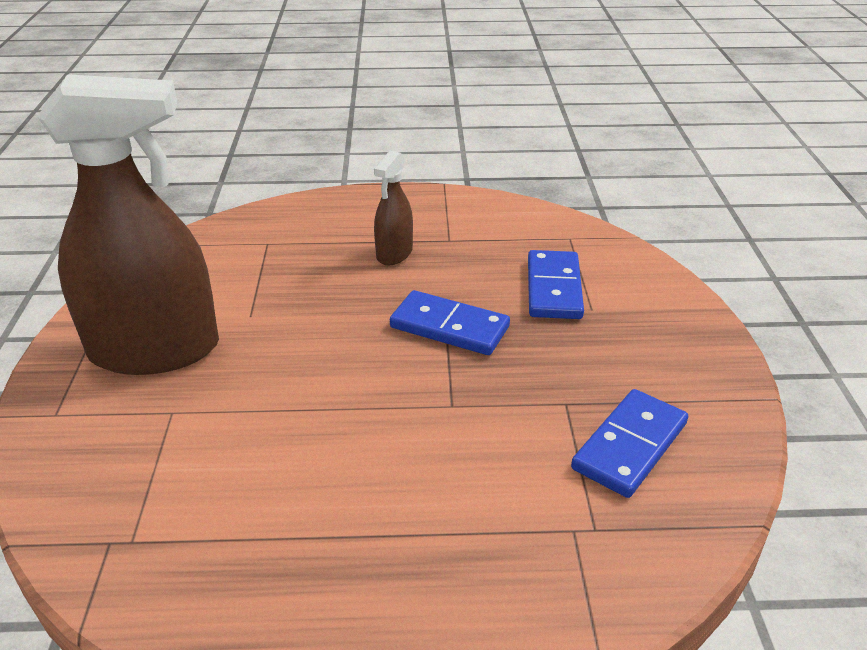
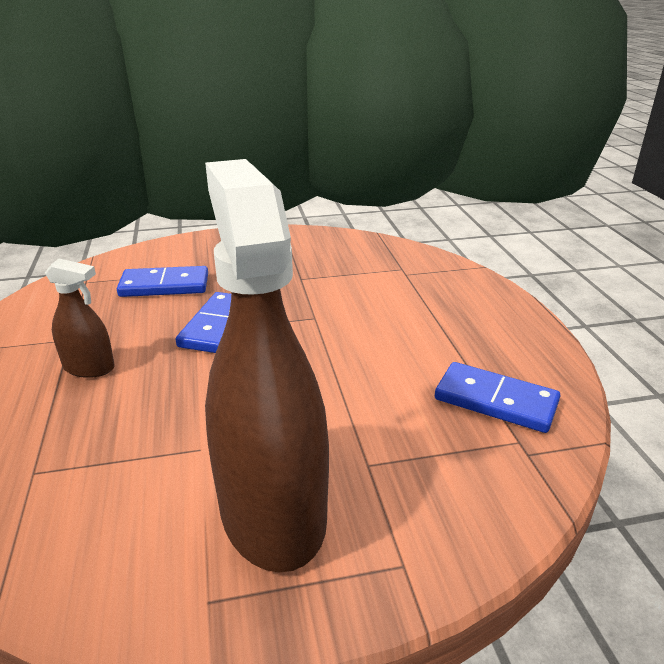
camera: 100 degrees left, 5 degrees down
blue domino [571,389,688,498] -> blue domino moved to [435,362,560,433]

